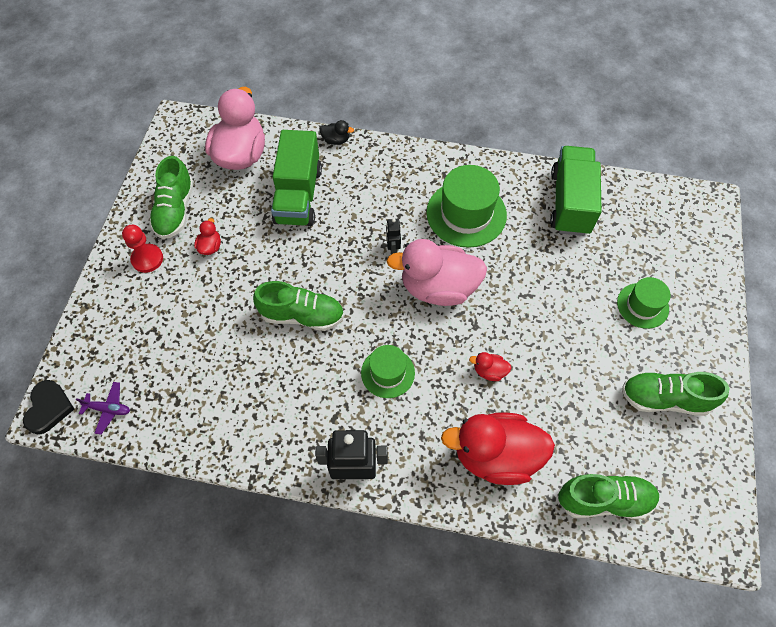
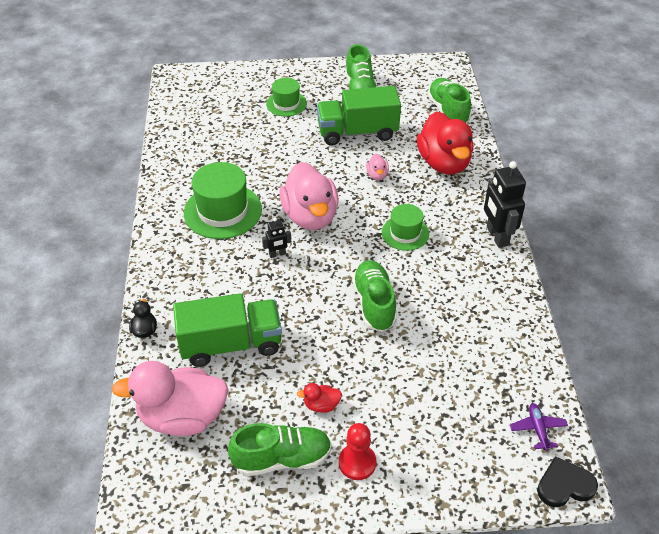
camera: 105 degrees left, 15 degrees down
red duck [469,352,512,381] -> pink duck [366,154,389,180]
green truck [550,146,602,236] -> green truck moved to [317,86,401,146]

